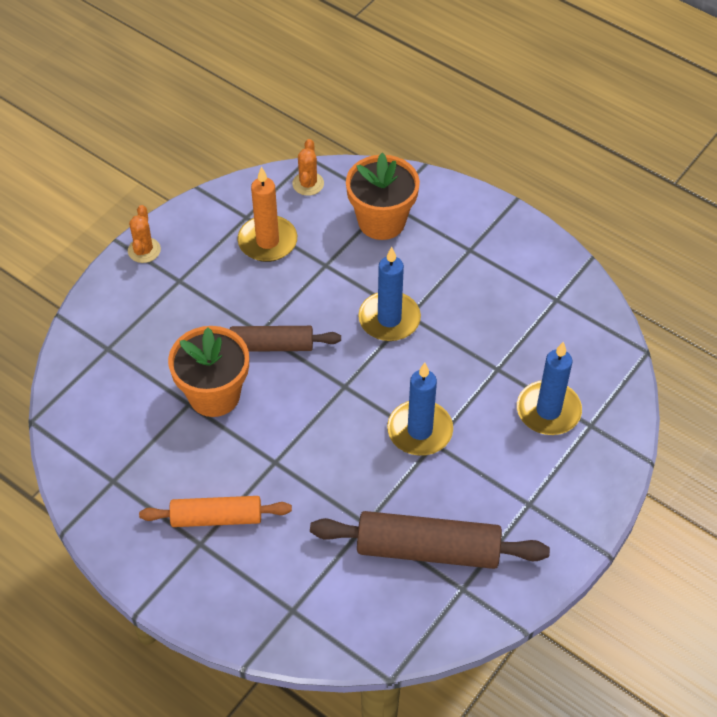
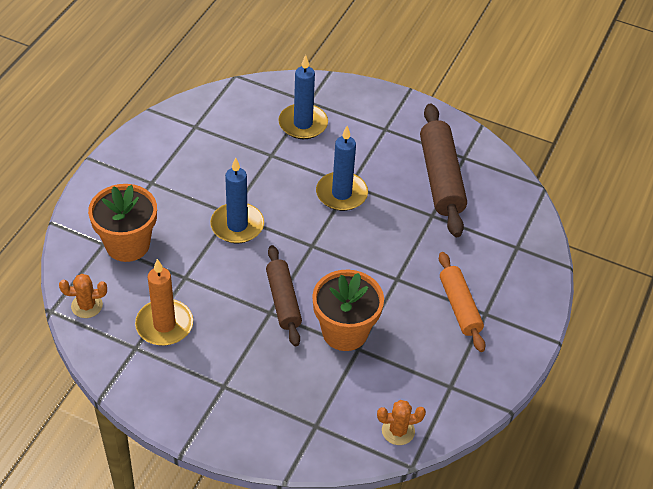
camera: 105 degrees left, 5 degrees down
orange cactus [128,205,161,263] -> orange cactus moved to [377,400,426,445]

